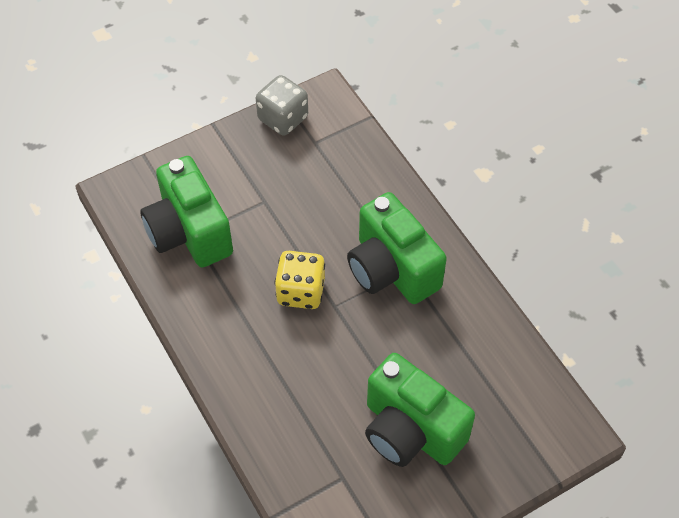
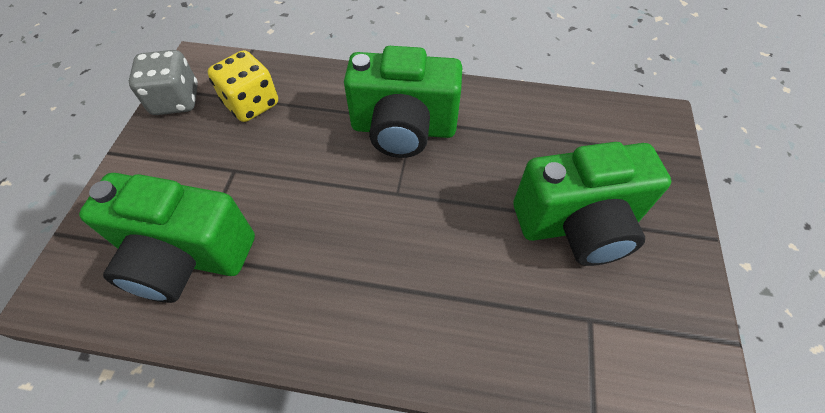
camera: 50 degrees left, 0 degrees up
yellow dice [274,251,325,309] -> yellow dice moved to [208,50,278,122]

